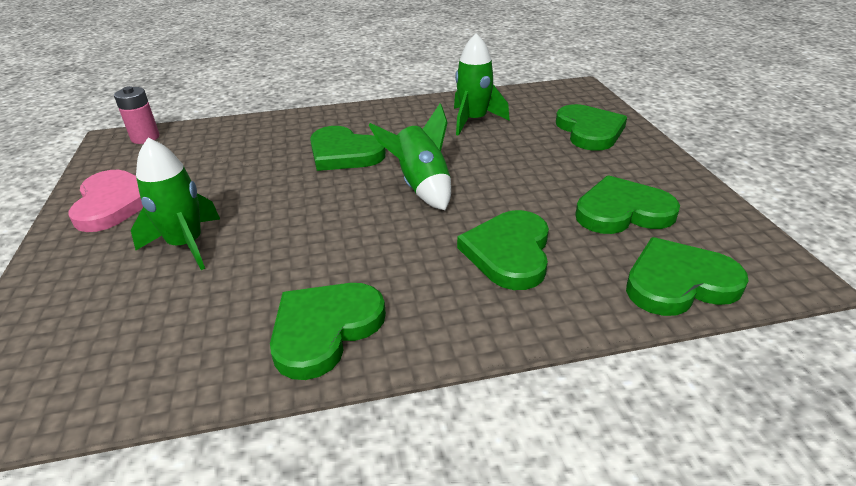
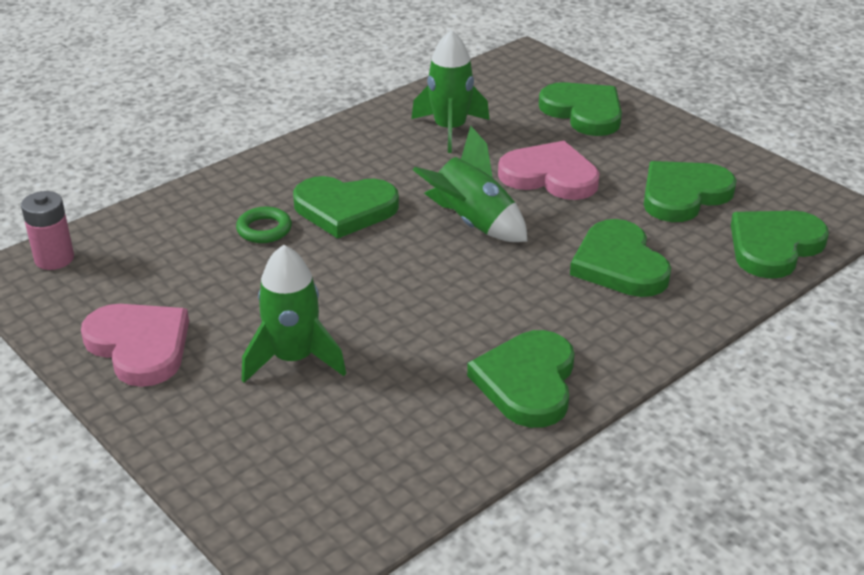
camera: 30 degrees left, 0 degrees up
none -> green ring [236,207,292,243]
none -> pink heart [498,141,600,200]

